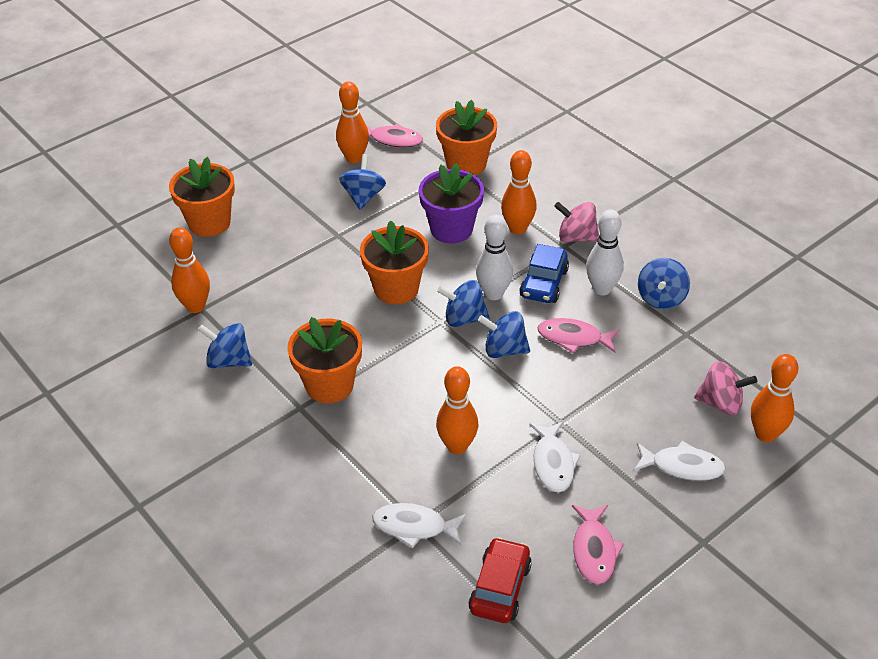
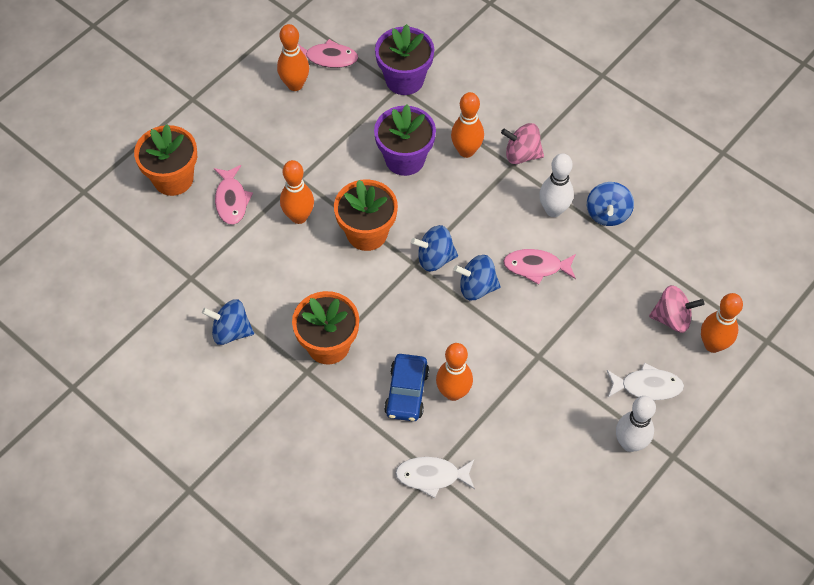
camera: 10 degrees left, 15 degrees up
orange bowling pin [169,228,210,313] -> orange bowling pin moved to [280,160,314,224]
blue spinning top [339,154,386,210] -> none
orange flower pot [436,100,497,175] -> purple flower pot [375,24,435,95]
red car [468,537,532,623] -> none
white bowling pin [476,215,513,300] -> white bowling pin moved to [616,396,656,452]
blue car [519,244,569,303] -> blue car moved to [384,354,429,421]
white fish [530,421,581,492] -> none
pink fish [572,505,624,584] -> pink fish moved to [214,165,253,225]

